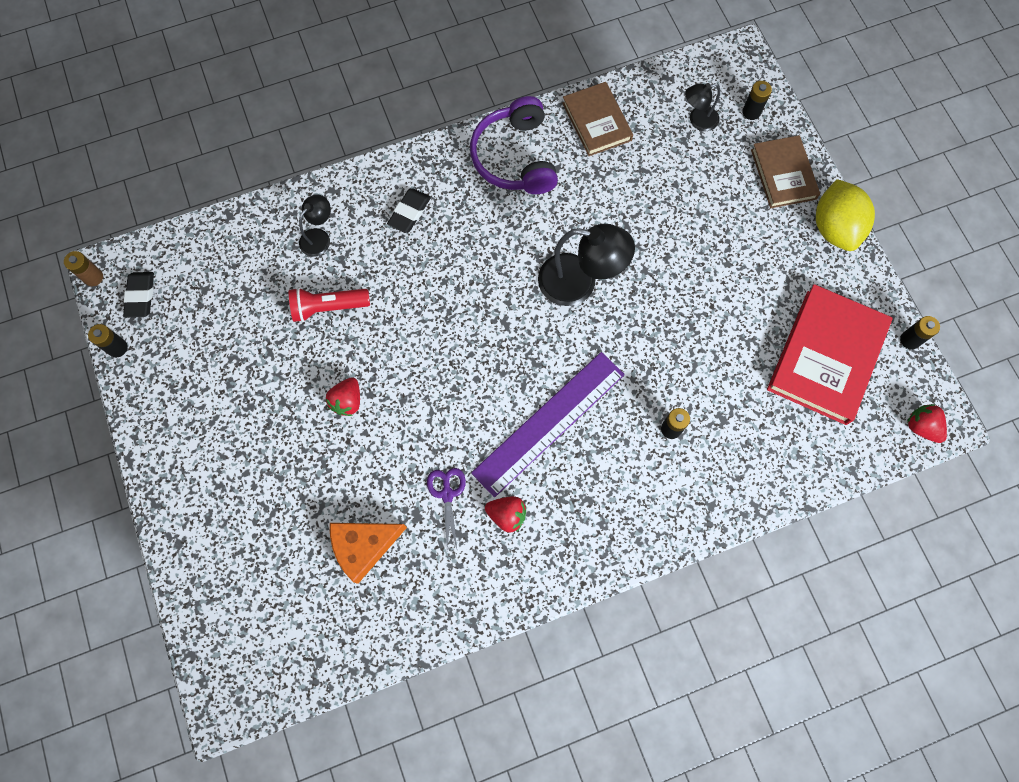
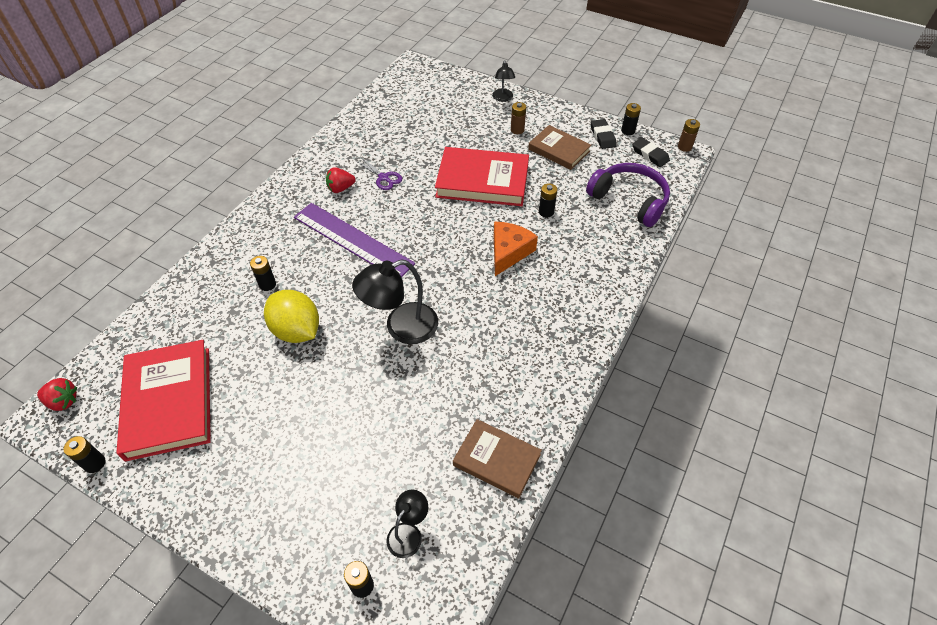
camera: 140 degrees right, 20 degrees down
red flashlight [289,288,370,322] -> black battery [539,183,558,218]
black lamp [299,194,331,257] -> black lamp moved to [492,60,515,102]
red strawberry [326,377,360,416] -> red book [435,147,529,206]
orange cheese [330,523,407,584] -> orange cheese moved to [494,222,538,276]
black eraser [387,188,431,233] -> black eraser moved to [591,119,616,149]
purple headphones [470,96,558,194] -> purple headphones moved to [586,163,670,227]
purple ruler [471,352,625,497] -> purple ruler turned 60 degrees counterclockwise [294,203,415,277]
brown book [751,135,820,208] -> brown book moved to [528,125,591,170]
yellow lemon [816,179,875,251] -> yellow lemon moved to [264,290,319,343]
none -> brown battery [511,102,526,134]

